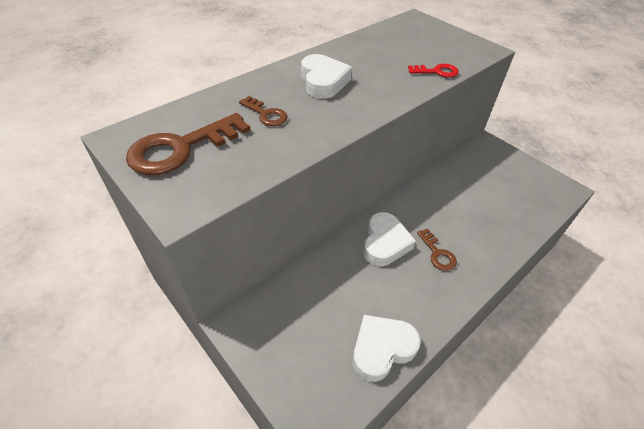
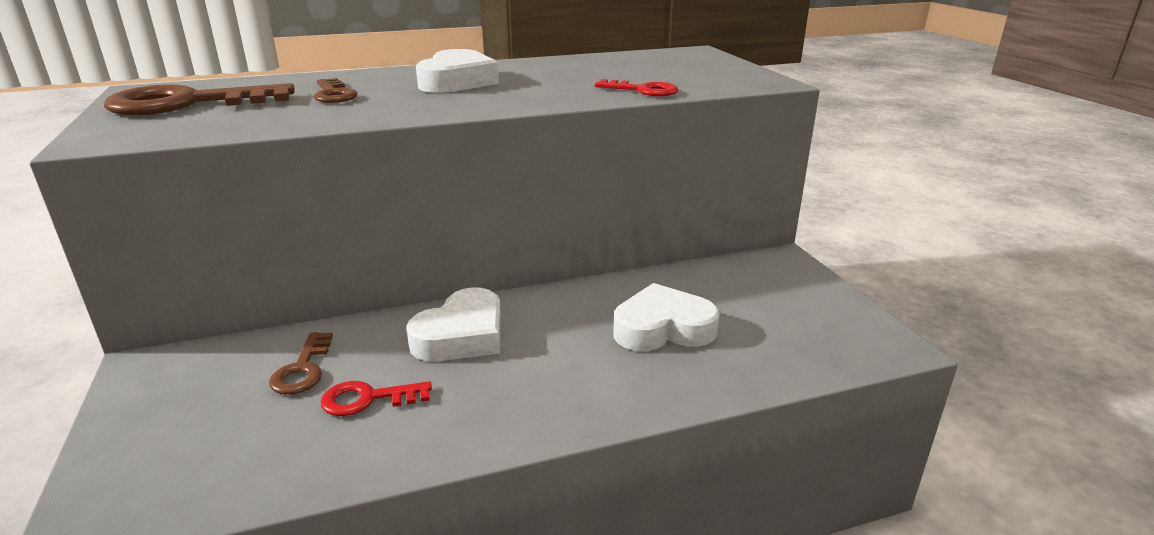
camera: 25 degrees right, 20 degrees down
white heart [353,315,421,382] -> white heart moved to [613,283,720,351]
brown key [417,228,457,271] -> brown key moved to [269,332,333,395]
none -> red key [321,381,432,416]

